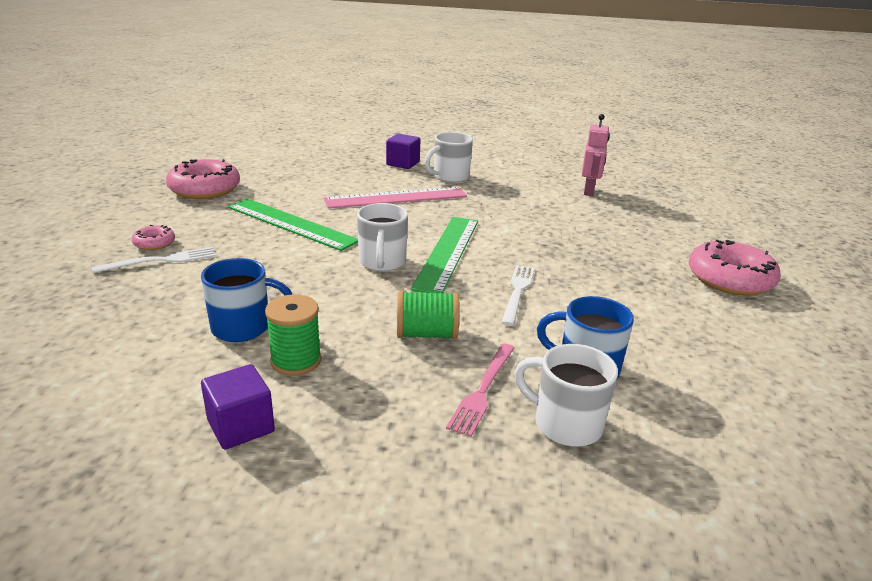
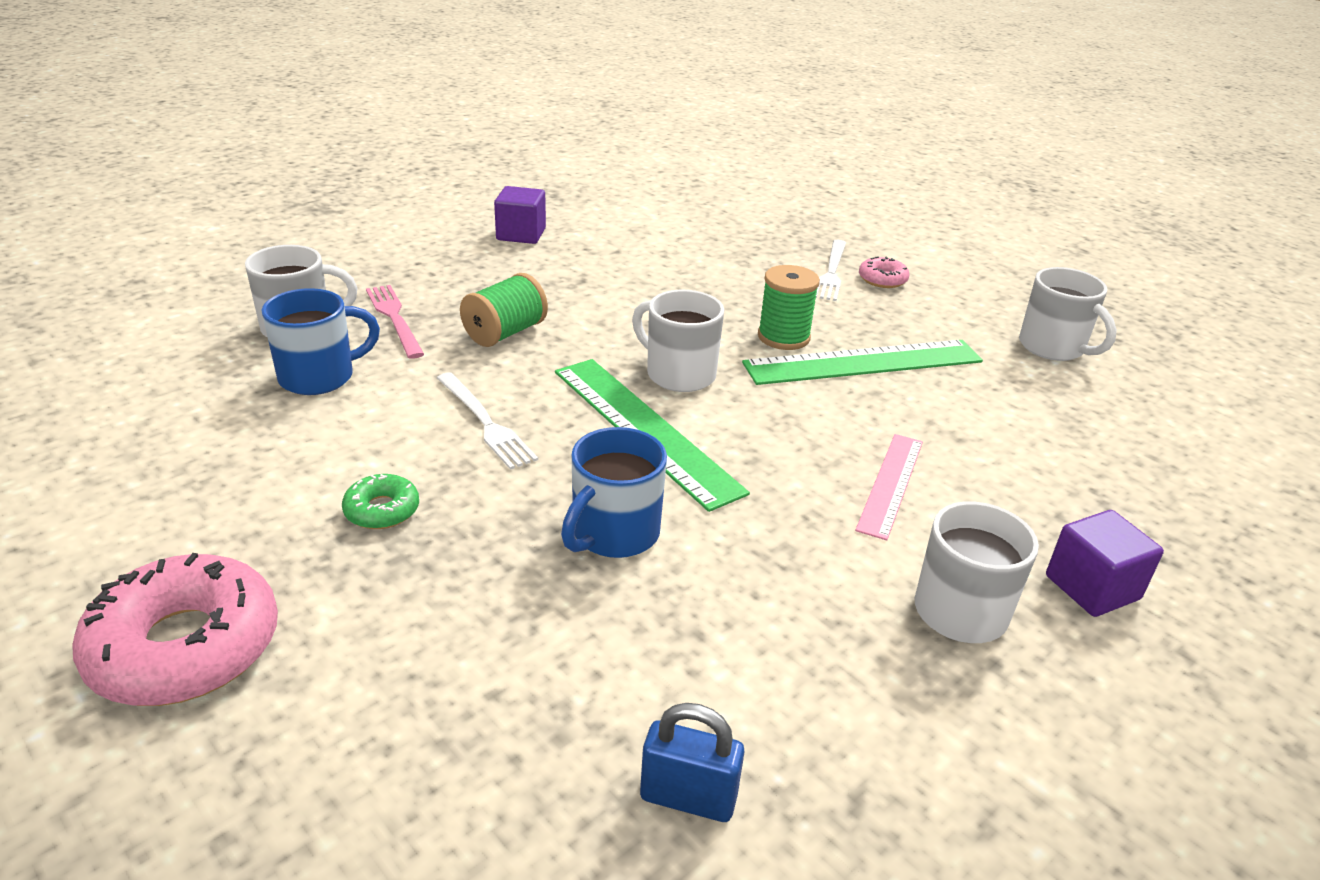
camera: 130 degrees right, 5 degrees up
pink donut [166,159,240,199] -> white mug [1019,267,1117,361]
blue mug [201,258,292,342] -> blue mug moved to [561,427,667,558]
green spool [265,295,321,376] -> green spool moved to [758,265,820,350]
pink ruler [324,187,467,209] -> pink ruler [855,434,923,540], size x0.60
pink robot [582,114,610,196] -> blue padlock [640,703,745,822]
none -> green donut [342,474,419,529]

